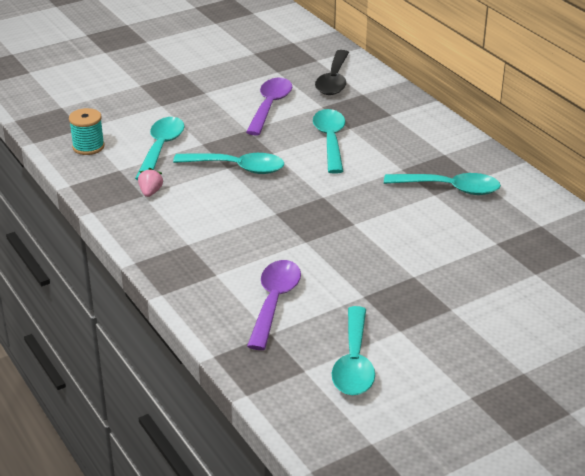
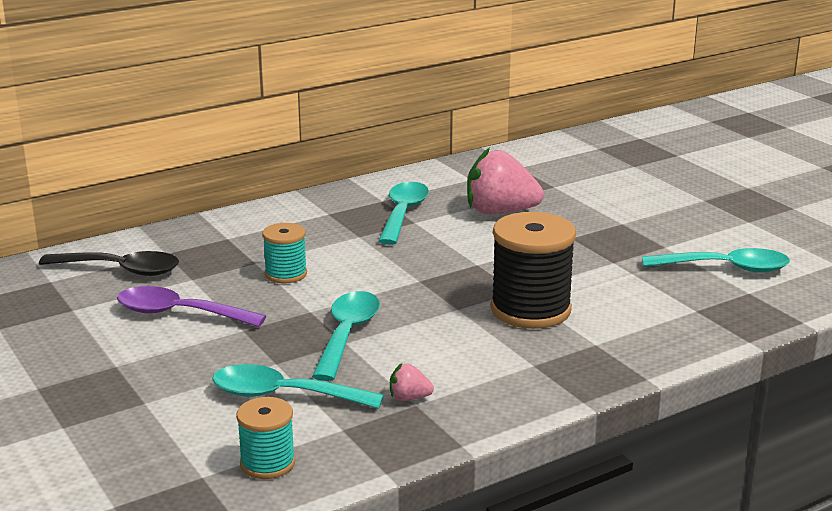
camera: 90 degrees left, 10 degrees down
purple spoon [247,260,301,350] -> none
turquoise spoon [313,109,345,174] -> turquoise spool [262,223,307,283]
none -> pink strawberry [467,147,544,214]
none -> black spool [491,212,576,329]

